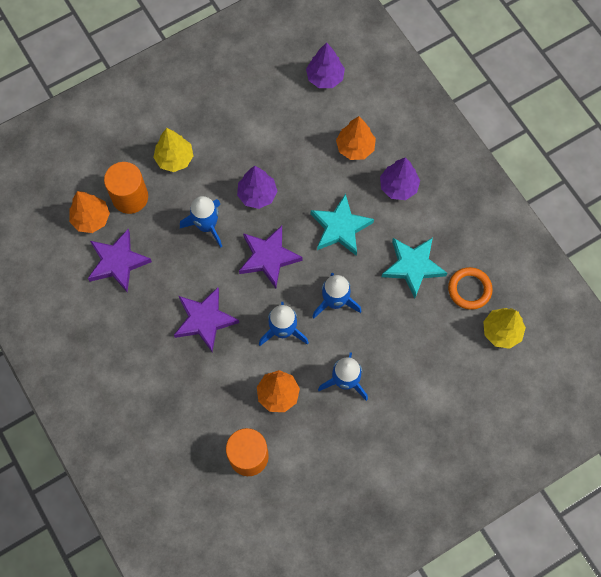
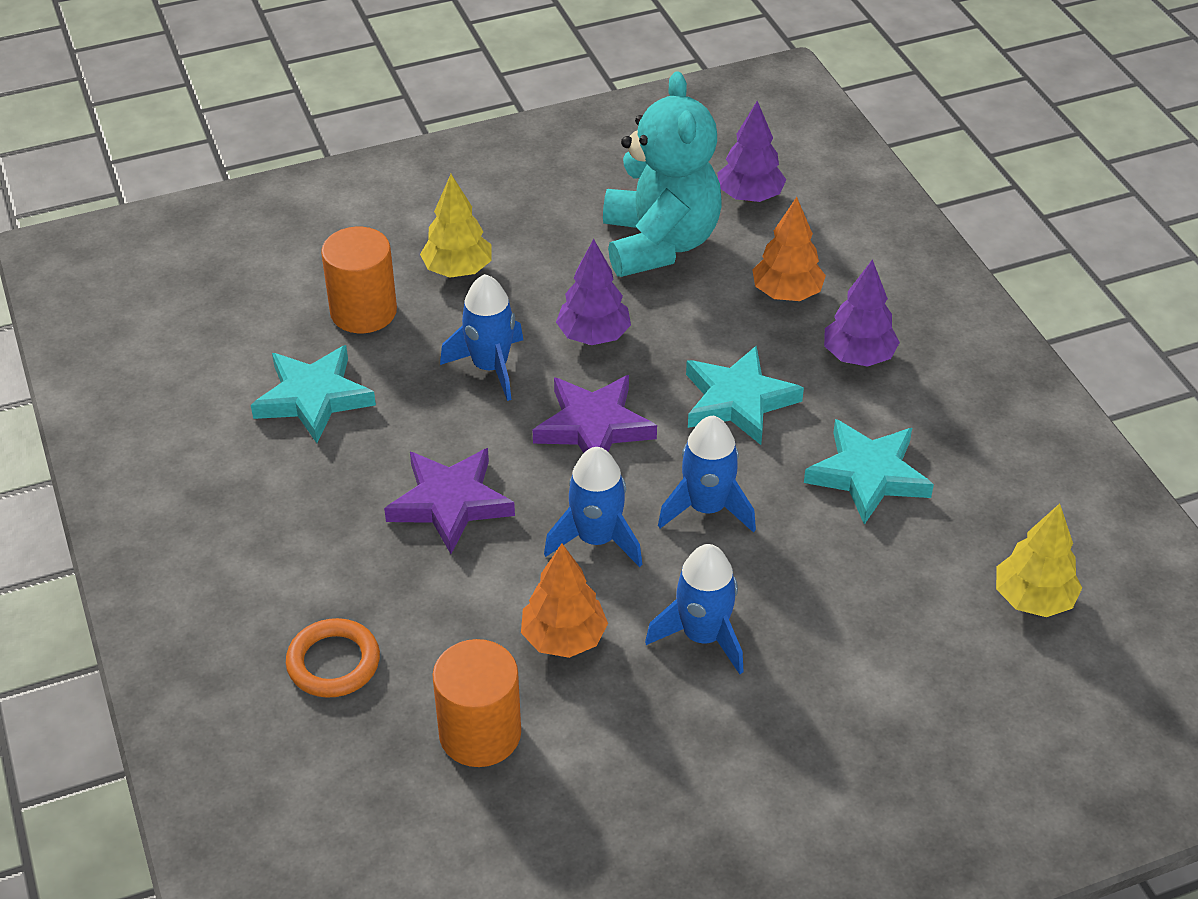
camera: 10 degrees right, 25 degrees down
orange tree [69,191,110,233] -> none
purple star [88,229,152,292] -> turquoise star [251,345,376,443]
orange ring [448,267,493,310] -> orange ring moved to [286,618,380,698]
none -> turquoise teddy bear [603,71,722,277]

